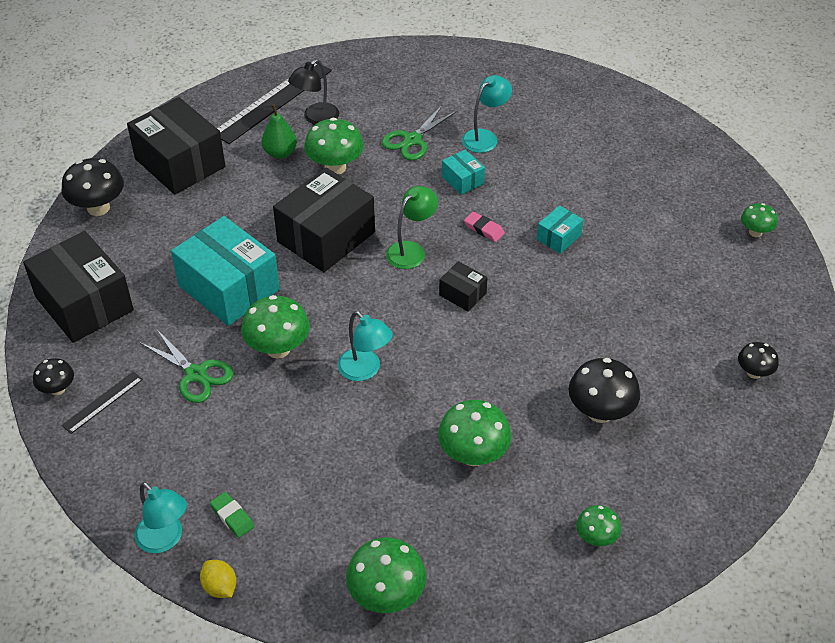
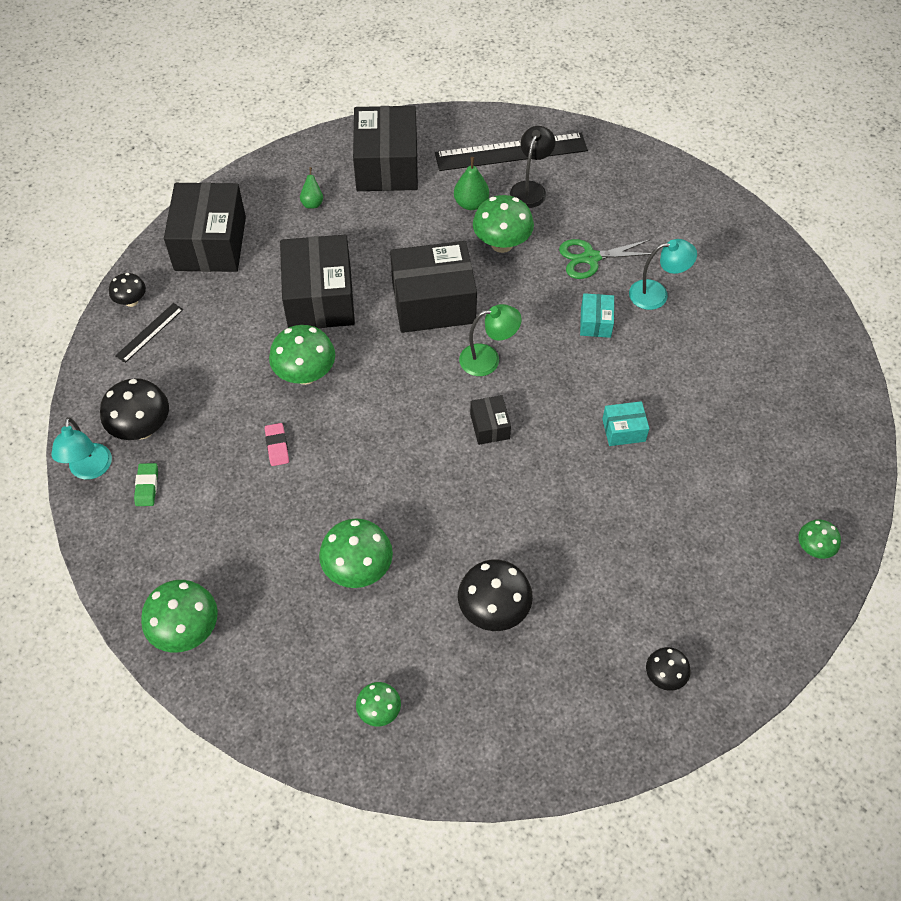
camera: 40 degrees right, 10 degrees up
black mushroom [61,158,124,216] -> black mushroom moved to [100,378,169,440]
black ruler [61,372,143,434] -> black ruler turned 45 degrees counterclockwise [115,303,183,363]
green scissors [140,330,233,403] -> none
turquoise box [171,216,280,326] -> black box [280,235,355,328]
yellow lemon [200,560,236,598] -> none
black lamp [288,59,339,125] -> black lamp turned 120 degrees clockwise [510,126,555,208]
turquoise lamp [338,311,393,381] -> none
pink eraser [464,212,505,242] -> pink eraser moved to [265,423,289,466]
none -> green pear [300,167,323,208]

